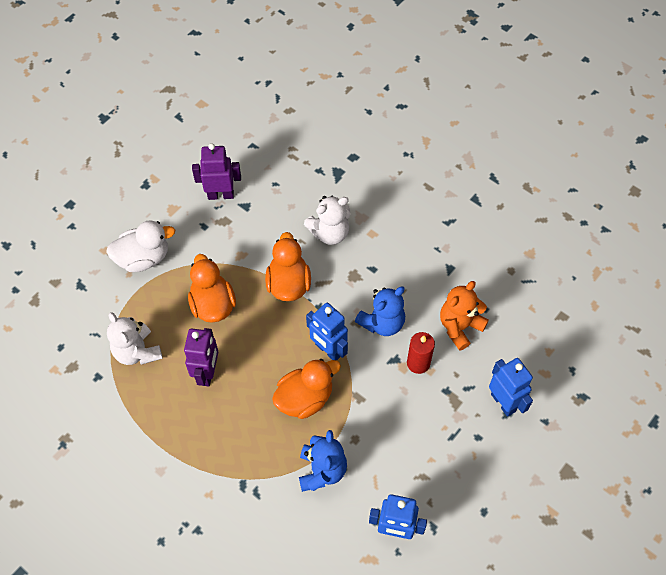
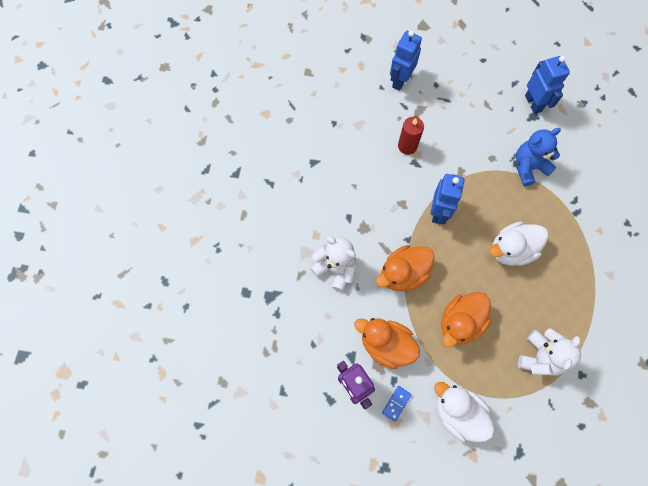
camera: 120 degrees left, 10 degrees up
purple robot [184,328,218,386] -> none
orange duck [272,359,341,419] -> orange duck moved to [354,318,420,369]
blue teddy bear [355,286,405,336] -> none
orange teddy bear [440,281,489,351] -> none
none -> blue domino [382,386,412,422]
none -> white duck [489,222,548,266]

